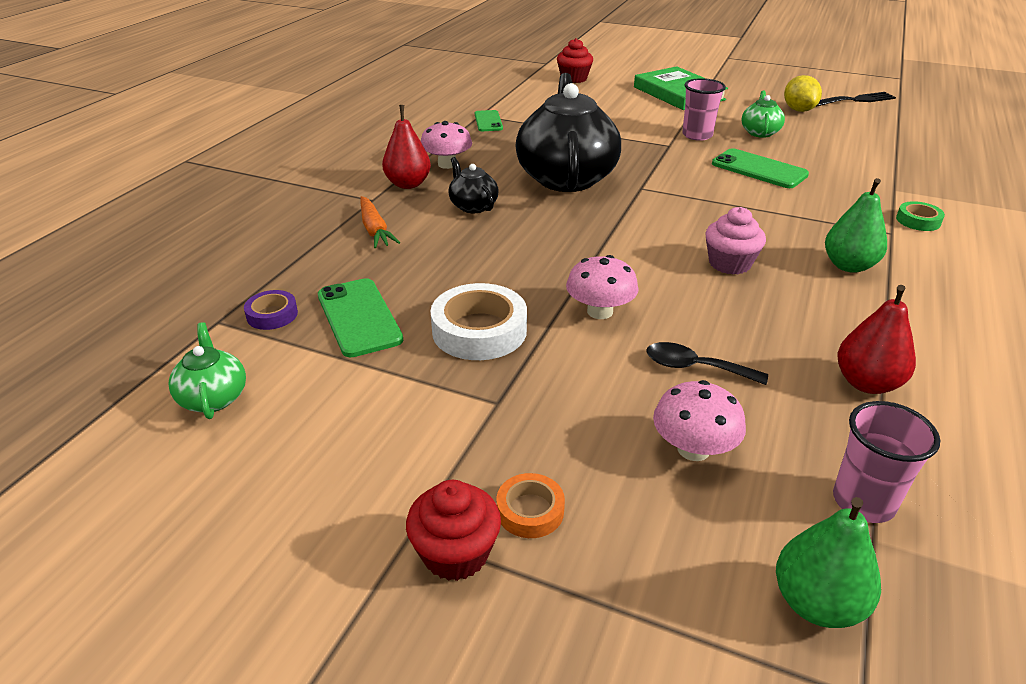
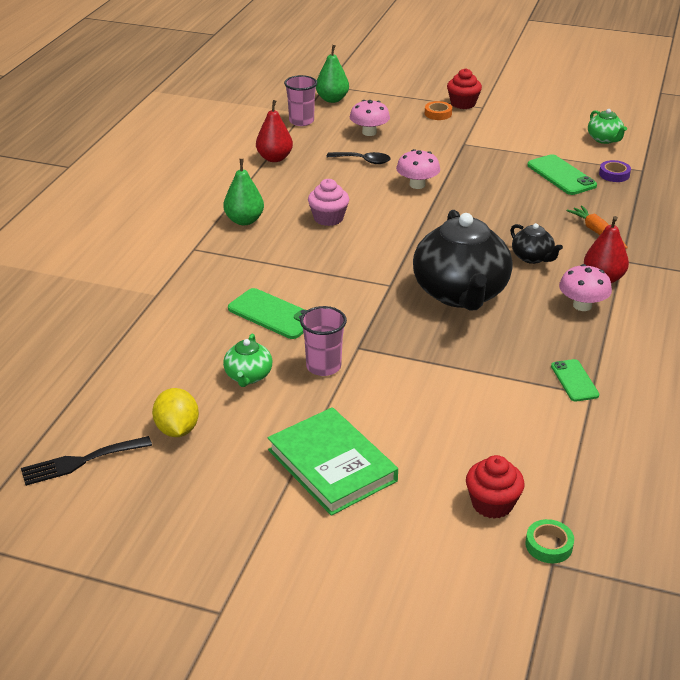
camera: 175 degrees right, 0 degrees up
white tape [430,283,527,360] -> none
green tape [896,201,945,231] -> green tape moved to [525,519,574,563]

